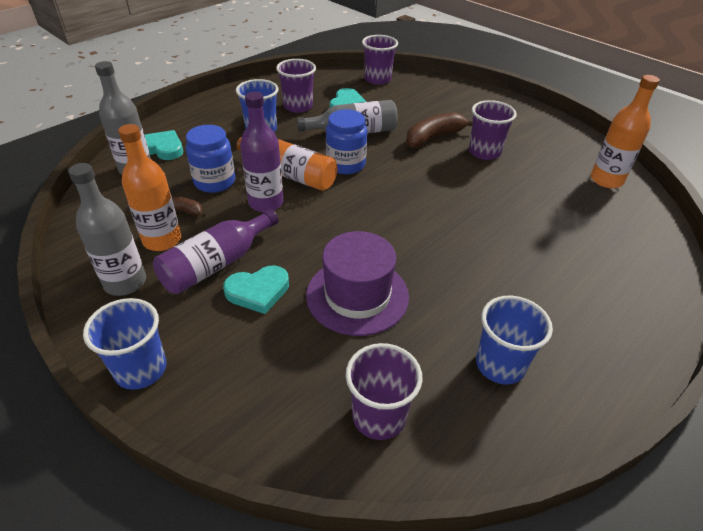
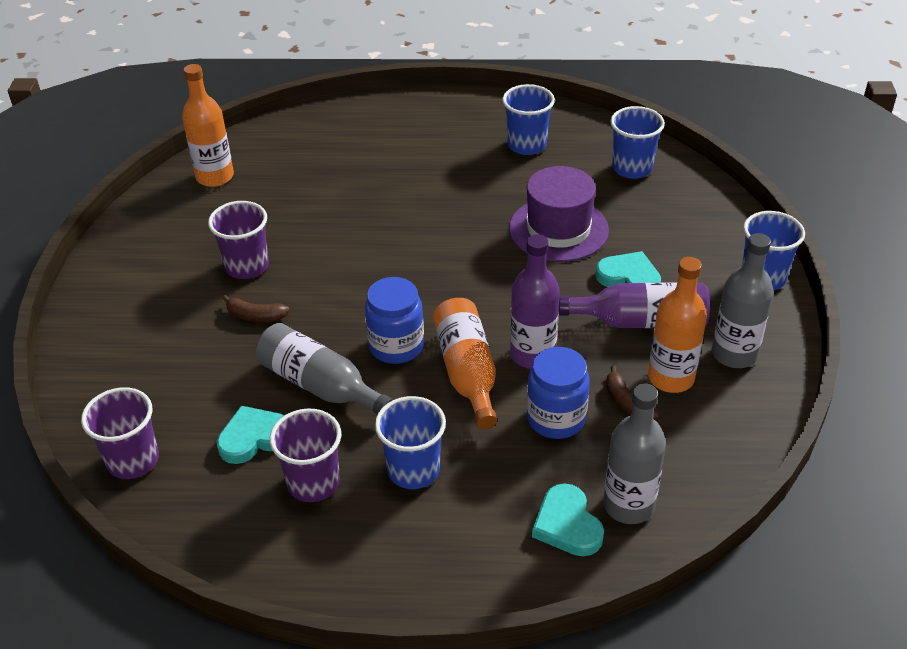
camera: 130 degrees left, 0 degrees up
purple cup [346,343,423,440] -> blue cup [610,106,665,179]
brown banana [406,112,473,148] -> brown banana [222,295,290,322], size x0.59

